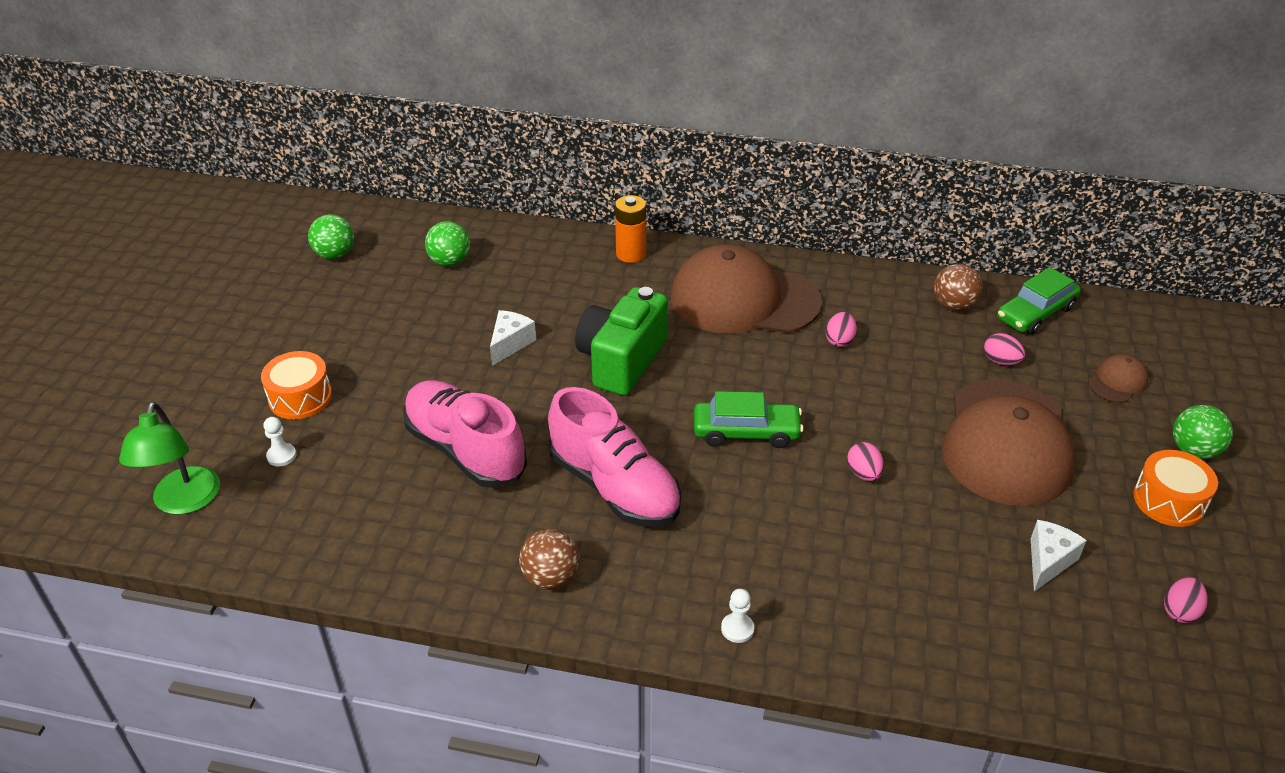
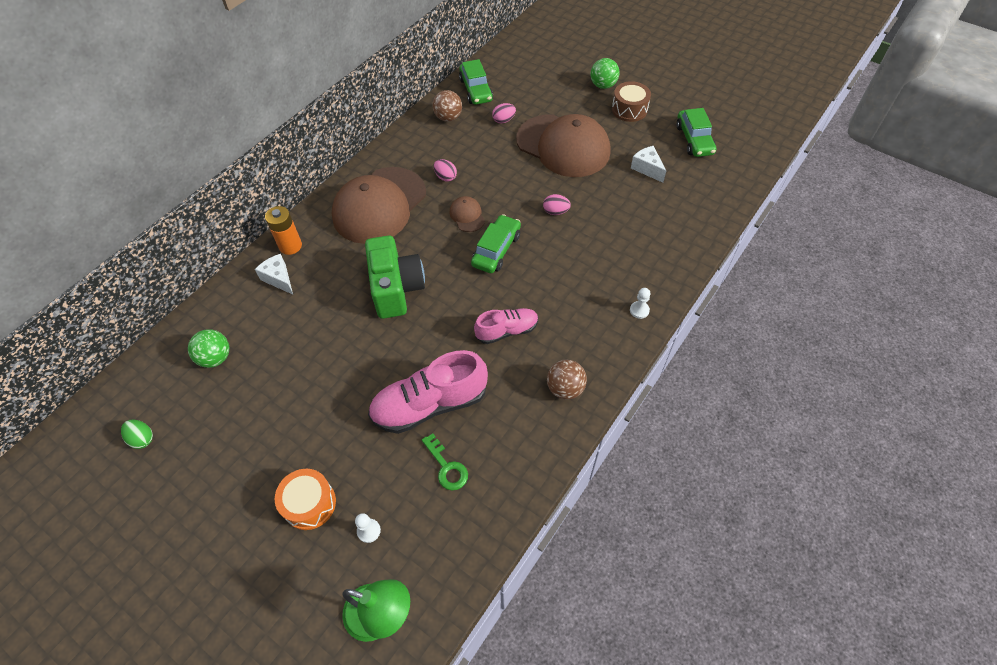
camera: 65 degrees left, 15 degrees up
green ball [308,214,354,259] -> green egg [121,420,153,449]
white cheese [490,310,536,366] -> white cheese moved to [255,254,293,294]
pink shoe [548,387,681,527] -> pink shoe [474,308,538,344], size x0.59
green camera [575,287,668,396] -> green camera turned 150 degrees counterclockwise [365,235,425,319]
brown cap [1088,354,1149,403] -> brown cap moved to [449,196,485,232]
orange drum [1133,450,1218,527] -> brown drum [612,81,651,122]
pink egg [1164,577,1208,623] -> green car [676,108,716,157]
none -> green key [422,433,468,490]

